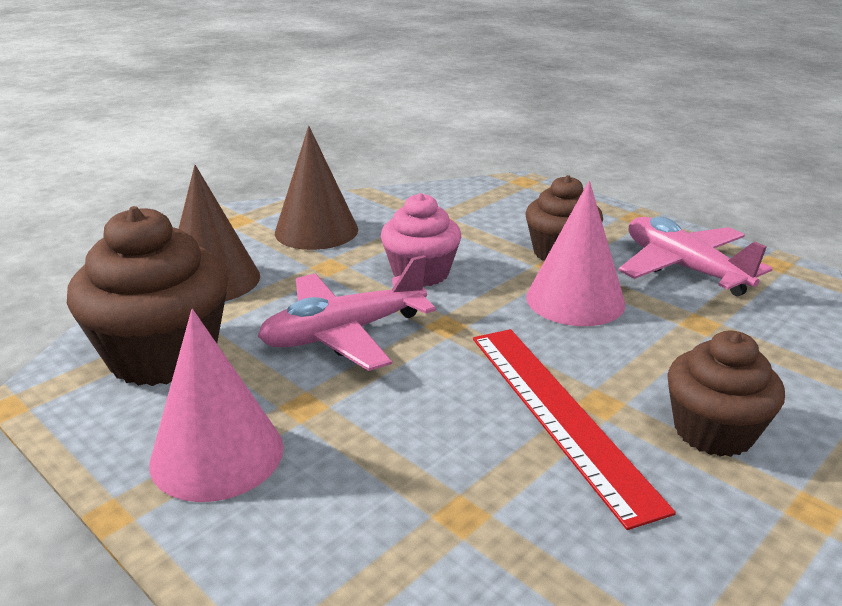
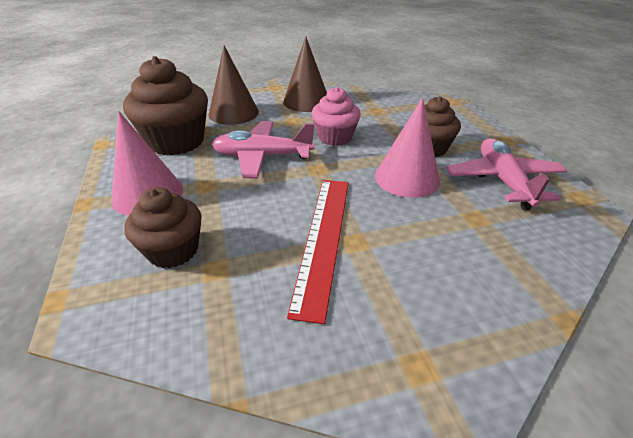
camera: 30 degrees right, 10 degrees up
brown cupcake [667,331,785,457] -> brown cupcake moved to [125,187,202,268]

